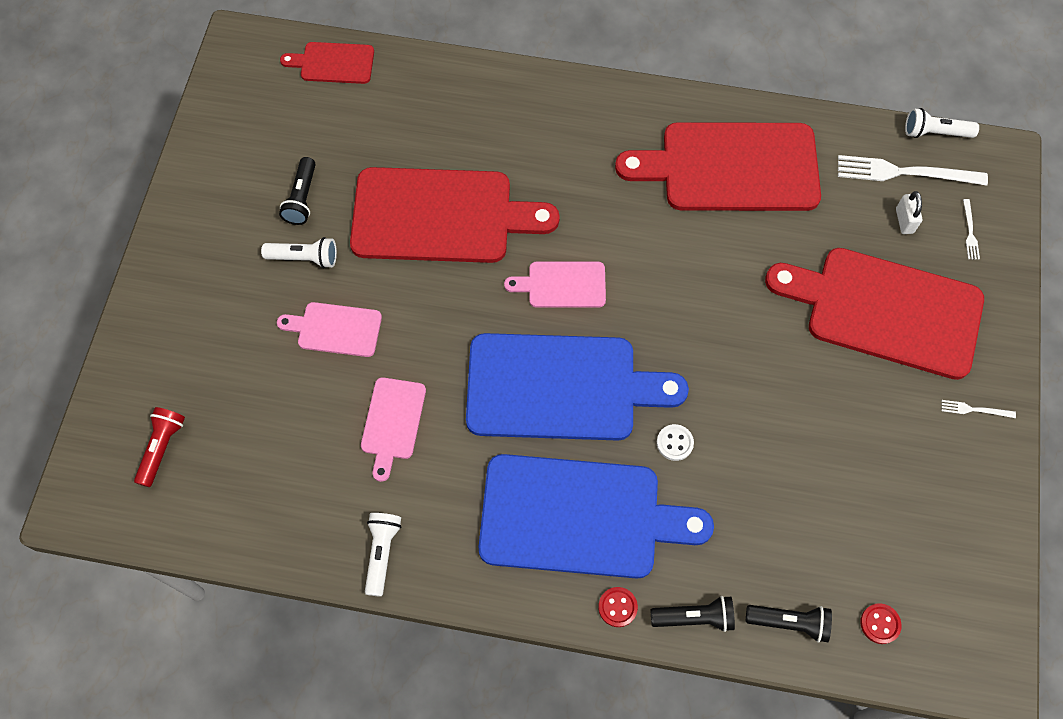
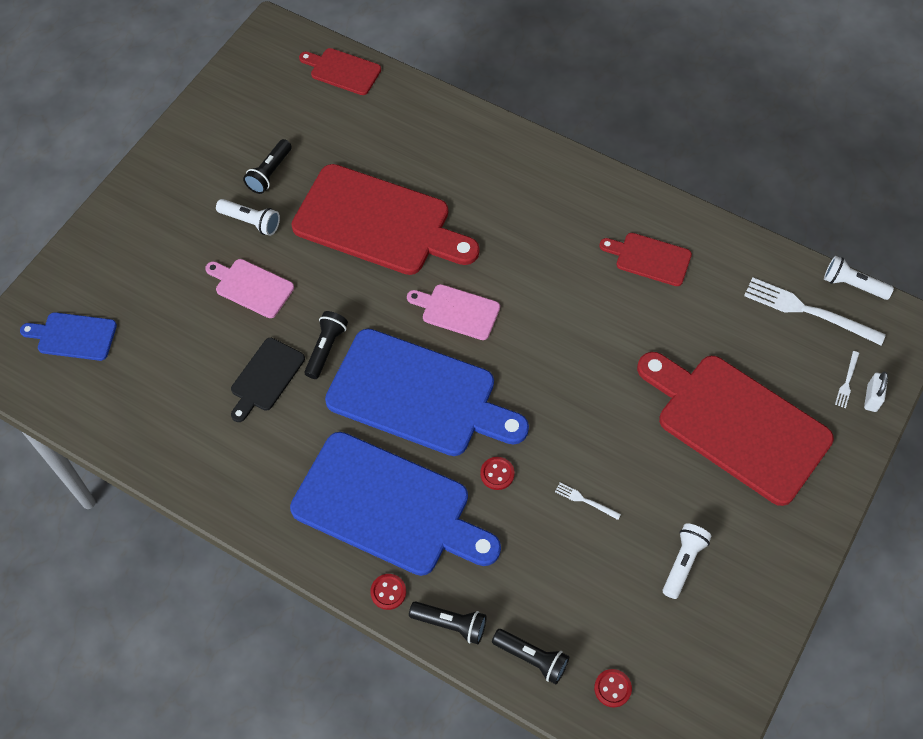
camera: 20 degrees right, 5 degrees down
red flashlight [134,407,185,487] -> blue cutting board [20,312,117,361]
pink cutting board [361,377,426,482] -> black cutting board [231,338,305,422]
white flashlight [365,513,401,597] -> white flashlight moved to [663,523,711,599]
red cutting board [615,122,821,211] -> red cutting board [599,233,692,286], size x0.48
white button [657,424,694,461] -> red button [480,457,515,490]
white padlock [896,191,922,234] -> white padlock moved to [864,372,888,412]
white fork [942,400,1016,418] -> white fork moved to [555,483,621,520]
none -> black flashlight [304,311,348,379]

